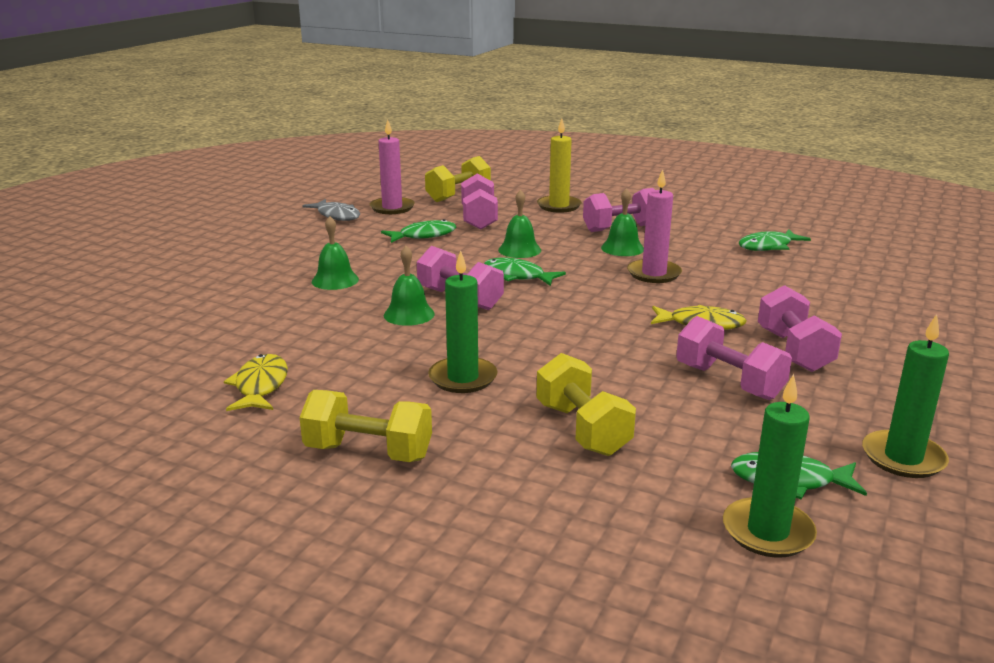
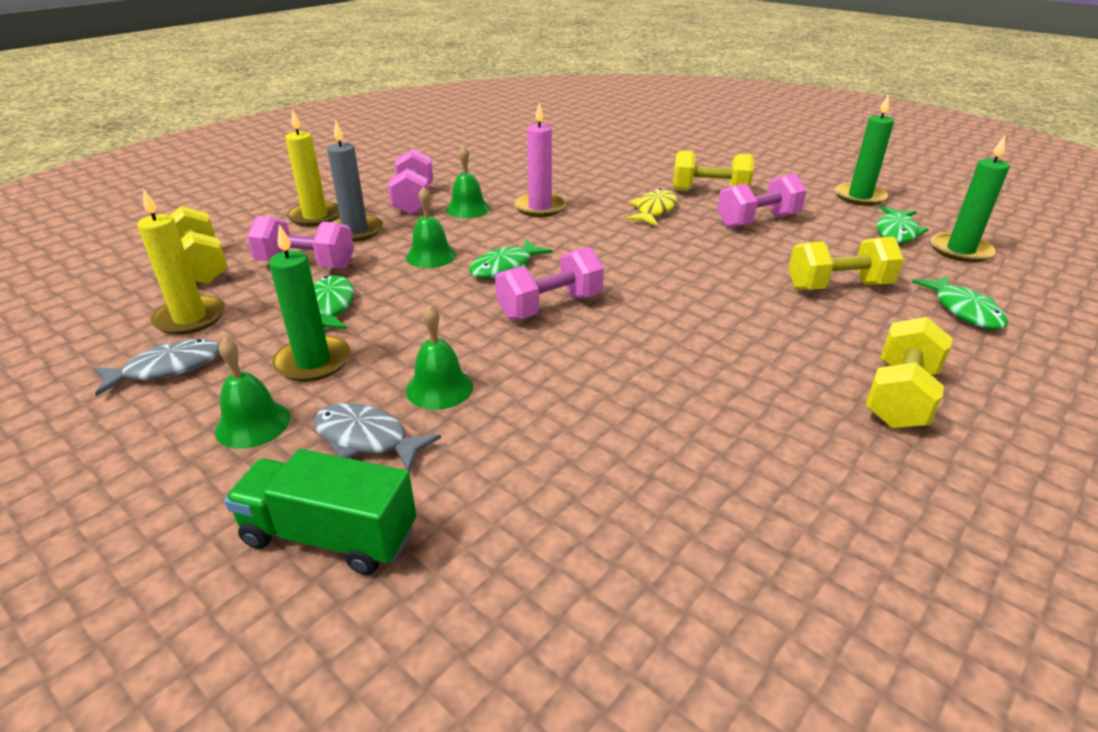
camera: 75 degrees left, 10 degrees up
yellow fish [224,354,288,411] -> none
pink candle [370,120,415,214] -> yellow candle [137,189,225,335]
green bell [384,246,435,326] -> green bell moved to [215,338,291,449]
green candle [428,250,497,393] -> green candle moved to [269,224,350,382]
green fish [739,229,811,251] -> green fish moved to [912,275,1008,330]
pink dumbbell [758,285,842,372] -> yellow dumbbell [673,151,754,191]
none -> green truck [224,449,416,575]
none -> grey fish [314,403,441,472]
none -> grey candle [327,121,383,242]

